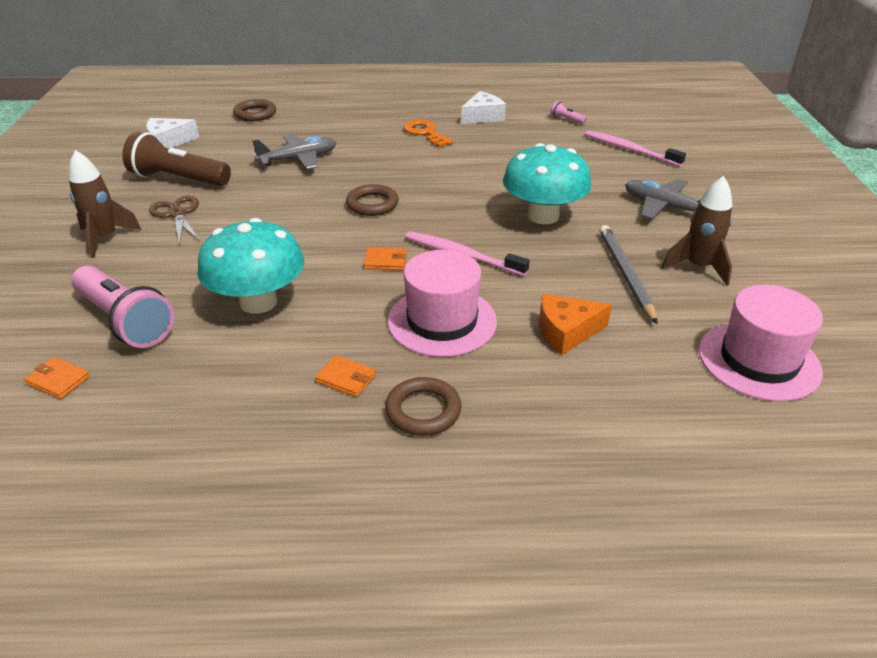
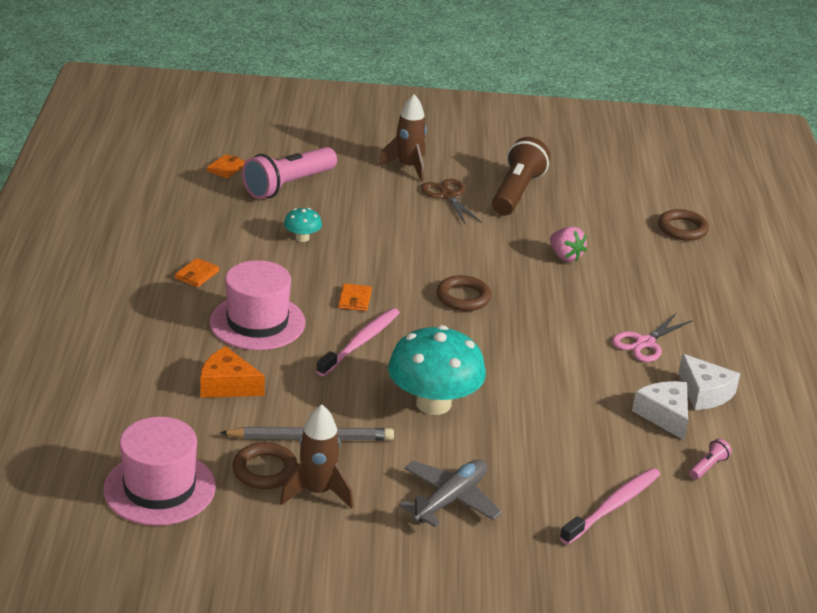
camera: 90 degrees right, 5 degrees down
white cheese [146,118,199,149] -> white cheese moved to [632,381,688,440]
brown scissors [149,196,200,245] -> brown scissors turned 90 degrees counterclockwise [421,179,482,225]
turquoise mushroom [198,218,304,314] -> turquoise mushroom [284,208,322,242], size x0.45
grey plane [252,134,337,169] -> pink strawberry [550,227,587,262]
brown ring [385,377,462,436] -> brown ring moved to [232,442,298,489]
orange key [404,119,454,148] -> pink scissors [612,313,693,362]
orange cheese [539,294,612,355] -> orange cheese turned 60 degrees counterclockwise [200,346,265,398]

